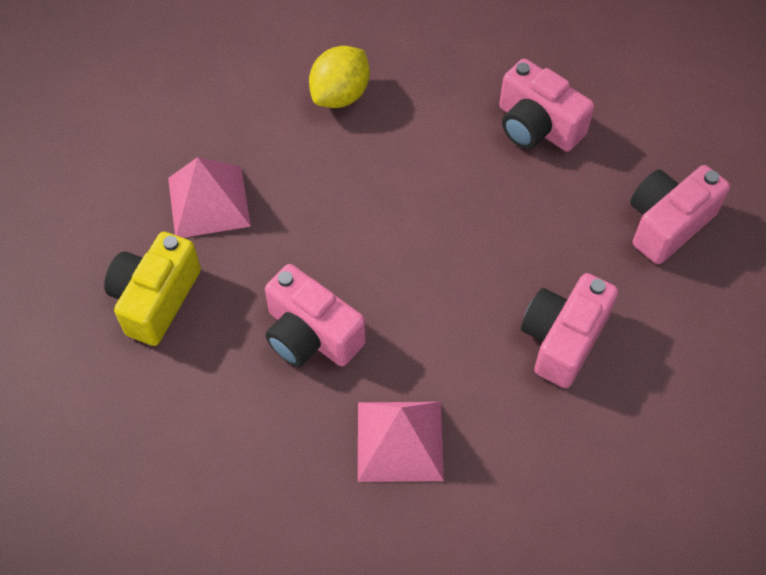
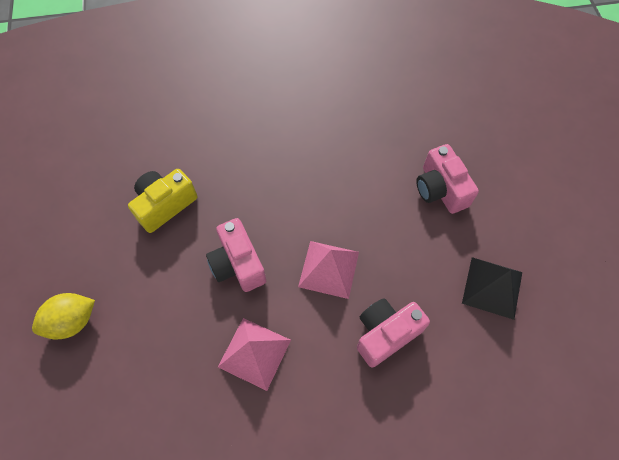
camera: 25 degrees right, 5 degrees up
pink pyramid [168,157,251,238] -> pink pyramid moved to [298,241,359,299]
yellow lemon [309,46,370,108] -> yellow lemon moved to [32,293,95,339]
pink camera [630,165,730,264] -> black pyramid [462,257,522,320]

